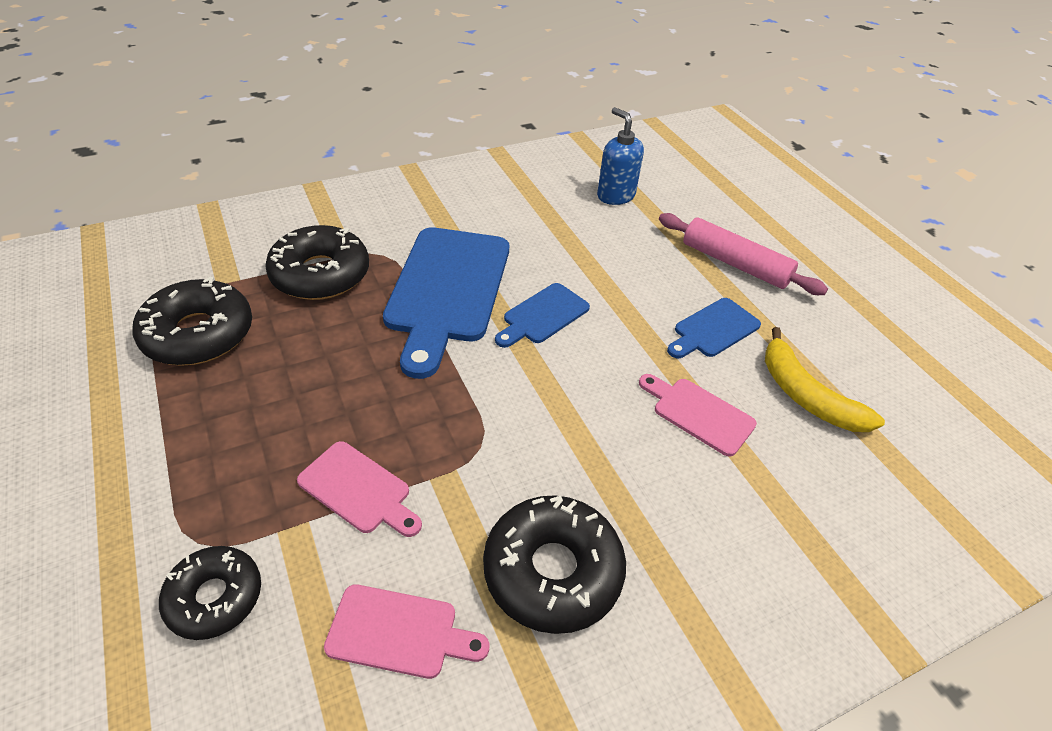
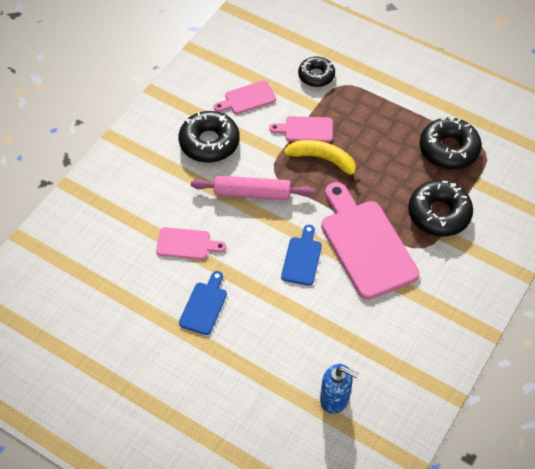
camera: 150 degrees right, 10 degrees up
blue cutting board [383,227,509,379] -> pink cutting board [321,182,420,300]
pink rolling pin [659,213,828,295] -> pink rolling pin moved to [191,175,314,200]
yellow banana [765,327,885,432] -> yellow banana moved to [284,140,359,183]

